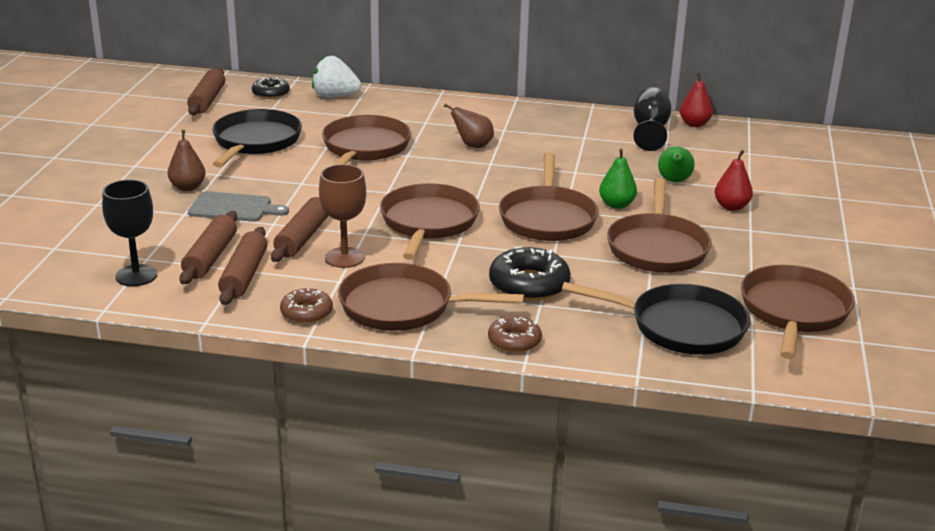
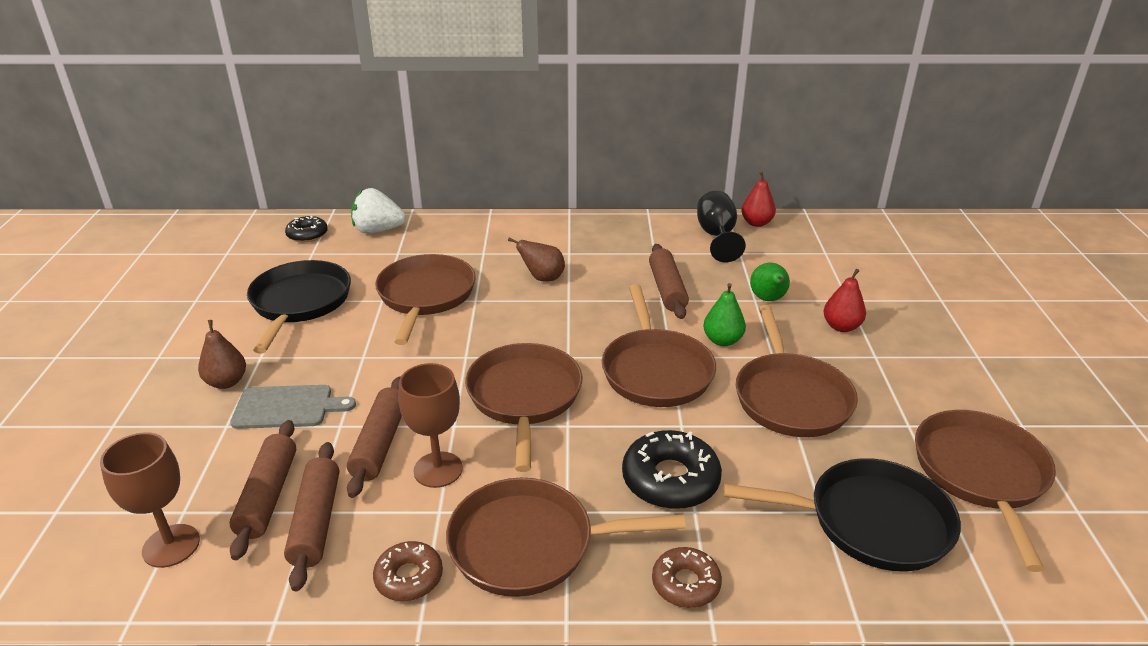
camera: 10 degrees left, 5 degrees up
black goblet [102,180,157,286] -> brown goblet [100,432,200,568]
brown rolling pin [187,68,225,115] -> brown rolling pin moved to [649,244,689,319]

